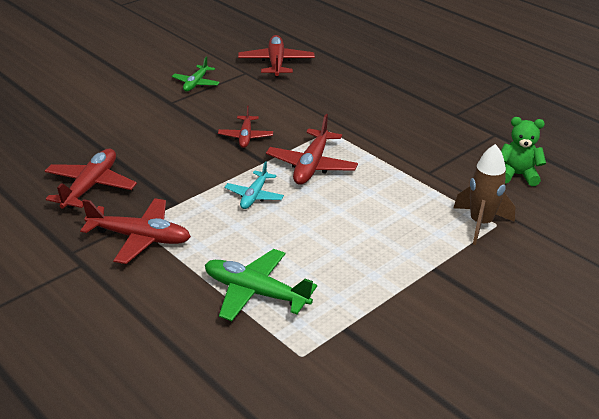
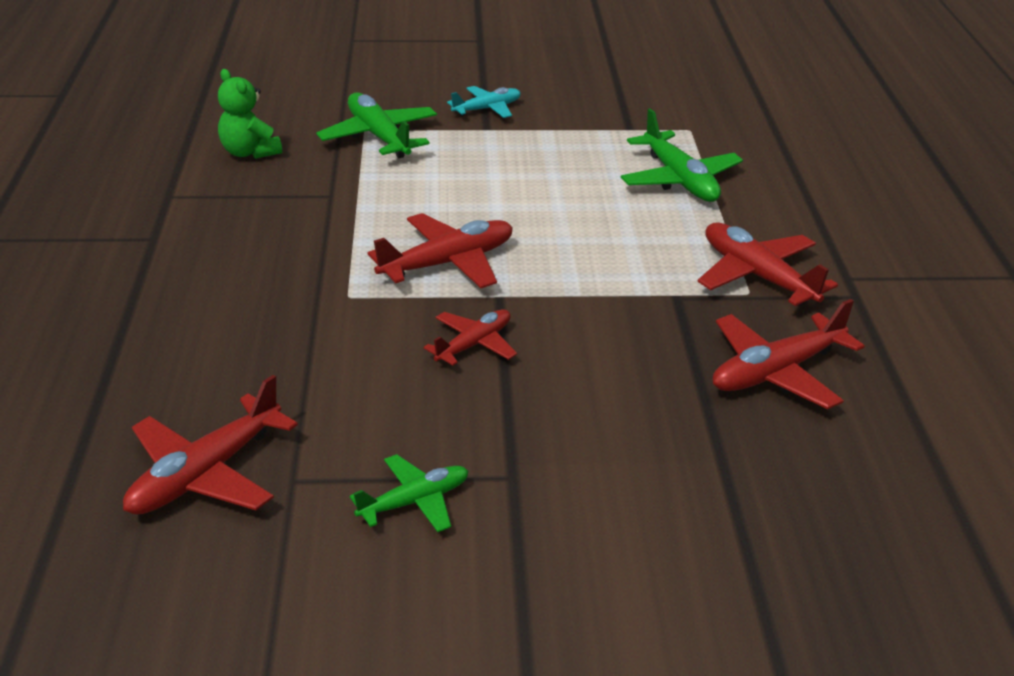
camera: 140 degrees left, 0 degrees up
turquoise plane [224,161,284,209] -> turquoise plane moved to [447,86,521,118]
brown rocket [454,144,516,245] -> green plane [316,93,437,158]

